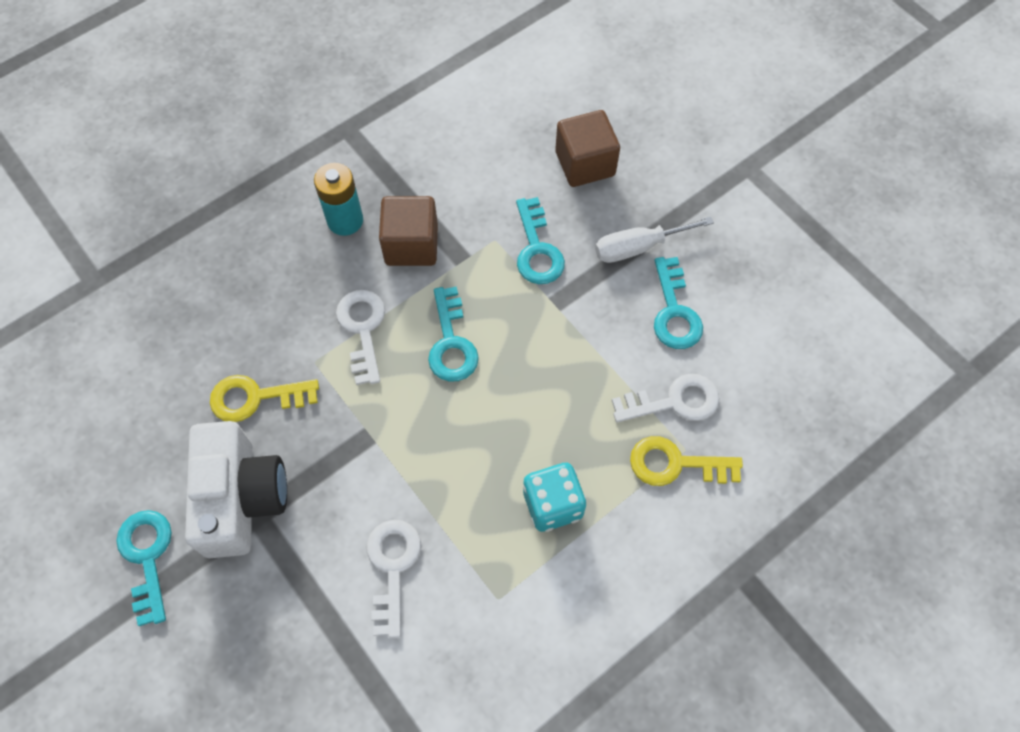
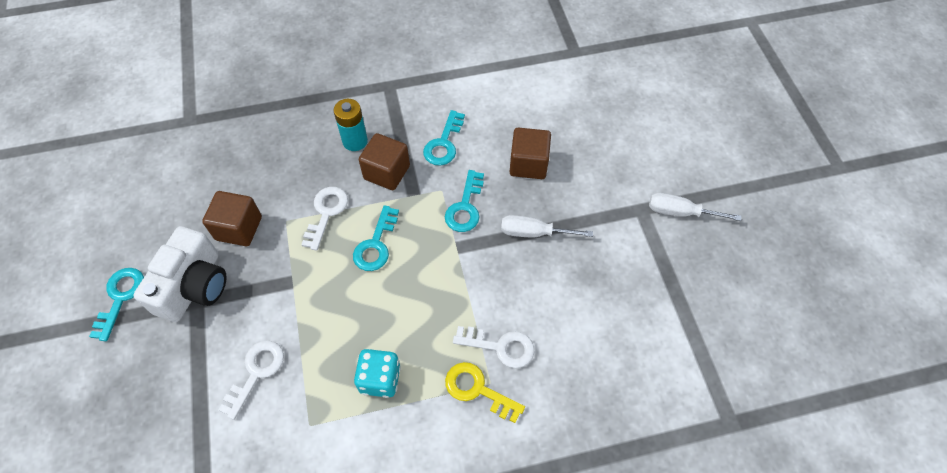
camera: 25 degrees right, 5 degrees down
yellow key [210,375,319,422] -> brown cube [202,191,262,246]
turquoise key [654,257,703,349] -> turquoise key moved to [423,110,465,166]
none -> white screwdriver [649,193,741,221]

